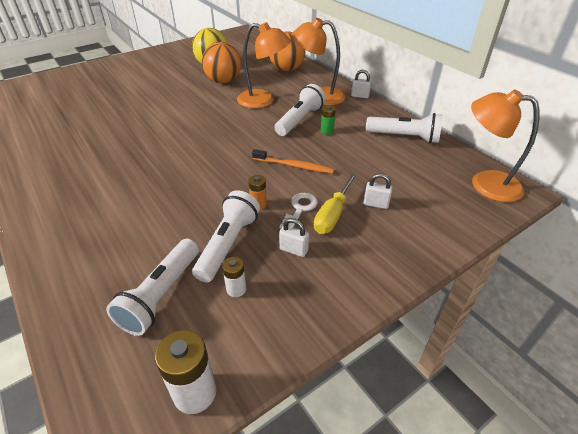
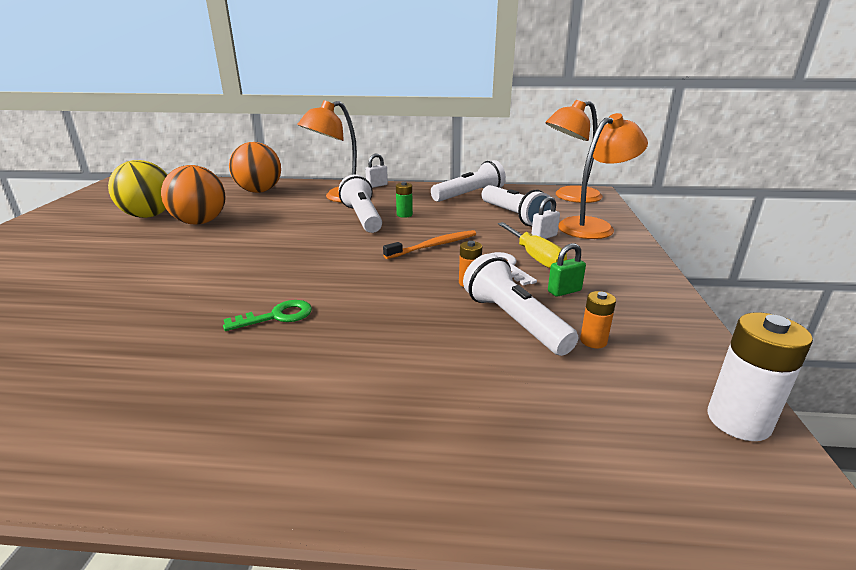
camera: 50 degrees left, 15 degrees down
white flashlight [106,239,199,336] -> white flashlight moved to [482,185,552,226]
white battery [222,257,246,297] -> orange battery [580,291,616,348]
orange lamp [237,22,291,108] -> orange lamp moved to [558,113,648,239]
white padlock [279,218,309,257] -> green padlock [548,243,586,297]
none -> green key [223,300,312,331]

